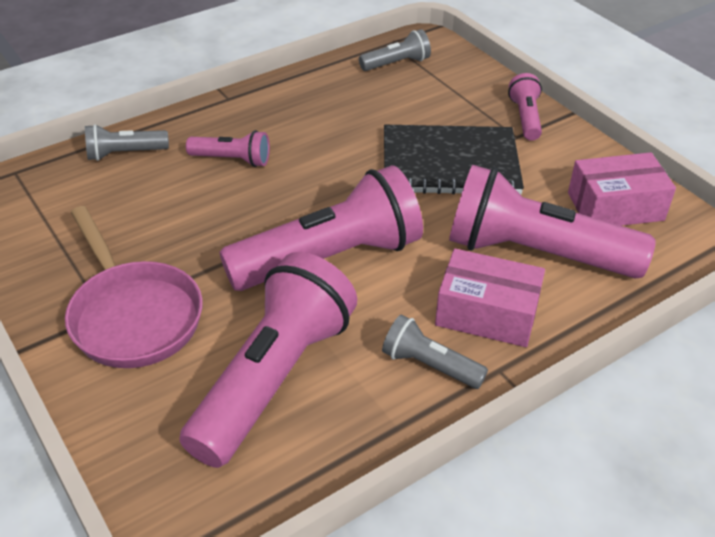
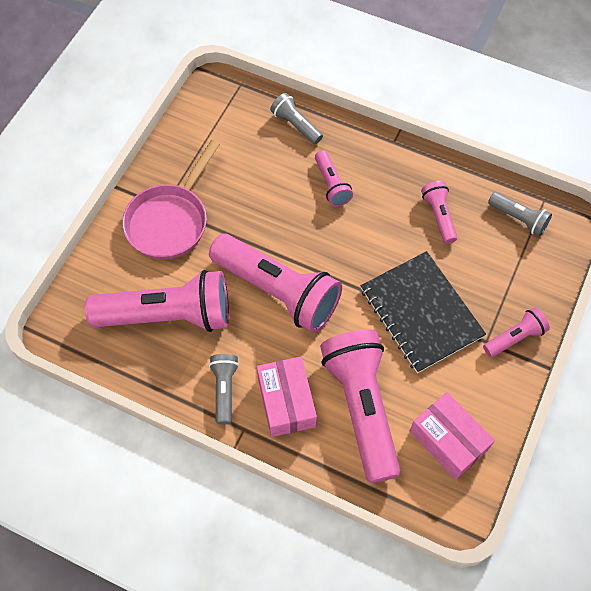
camera: 60 degrees right, 20 degrees up
none -> pink flashlight [421,181,457,244]

